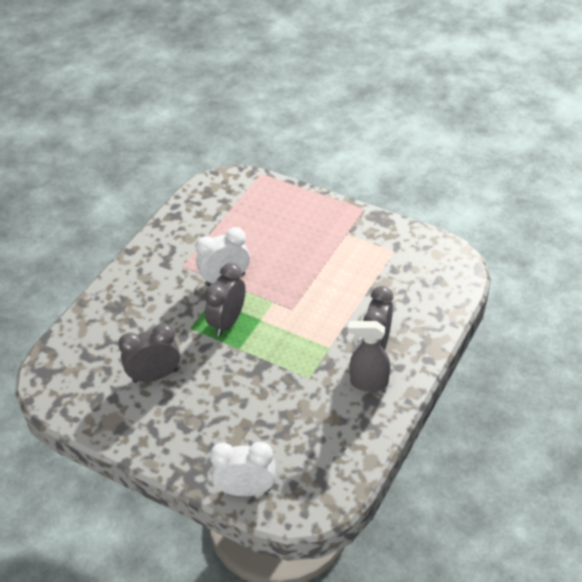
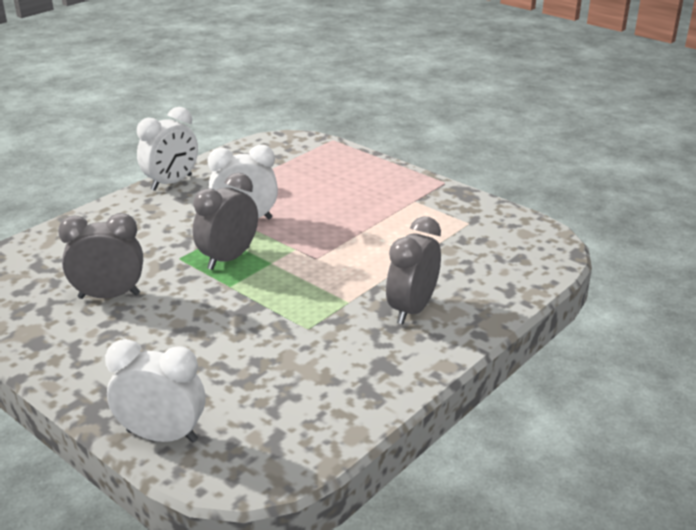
camera: 10 degrees right, 15 degrees down
grey spray bottle [348,321,390,392] -> none
none -> white clock [137,107,198,191]

